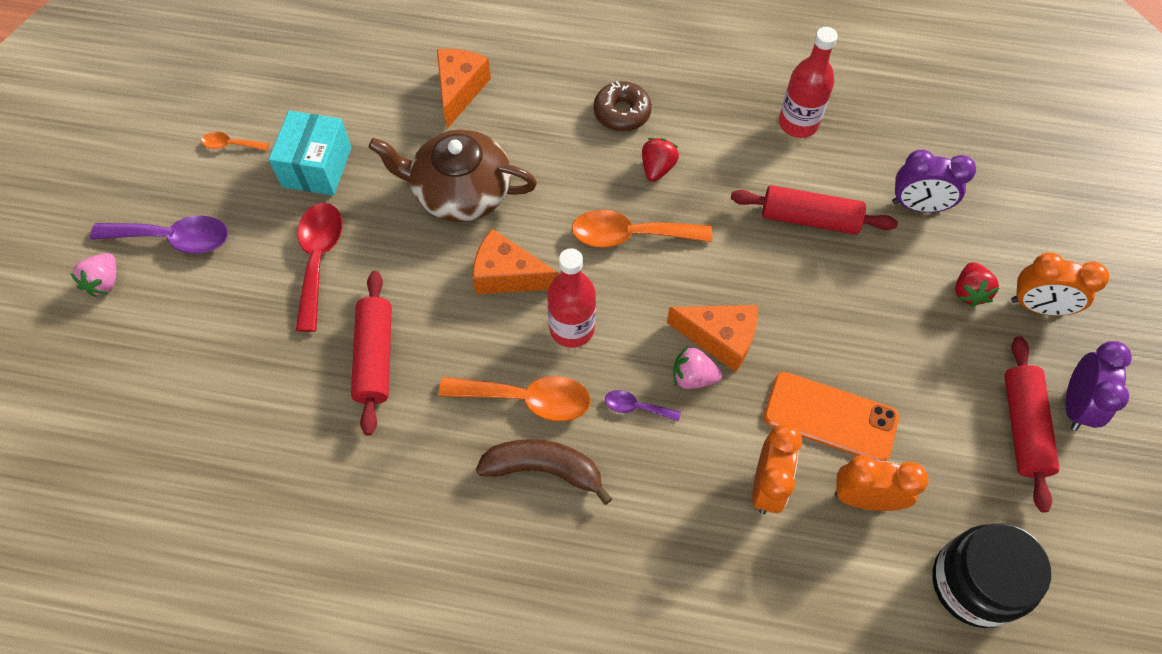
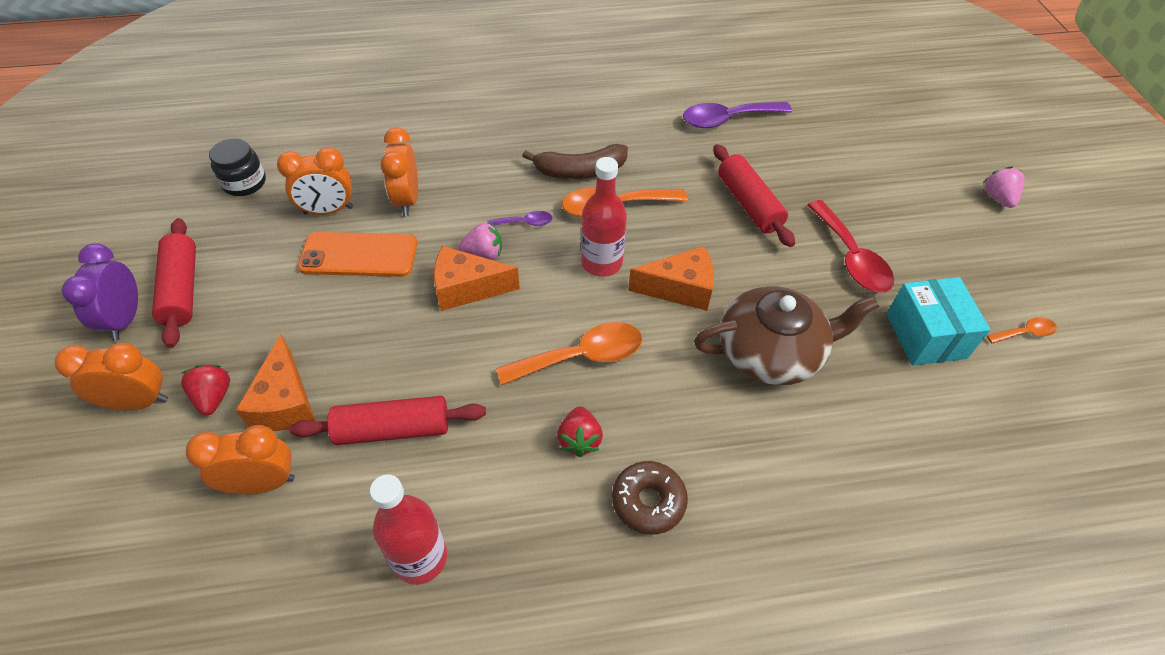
camera: 160 degrees right, 10 degrees down
purple spoon [90,215,228,254] -> purple spoon moved to [683,102,792,128]
orange cheese [437,49,491,129] -> orange cheese moved to [236,334,315,431]
purple clock [892,150,976,213] -> orange clock [186,425,295,494]
black jar [932,523,1051,628] -> black jar [209,139,266,196], size x0.64

